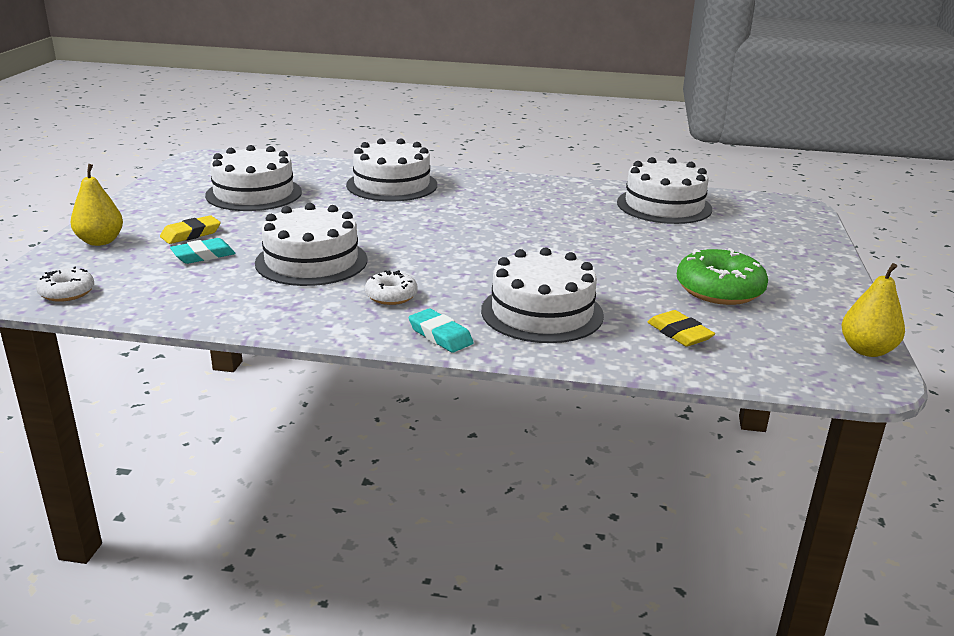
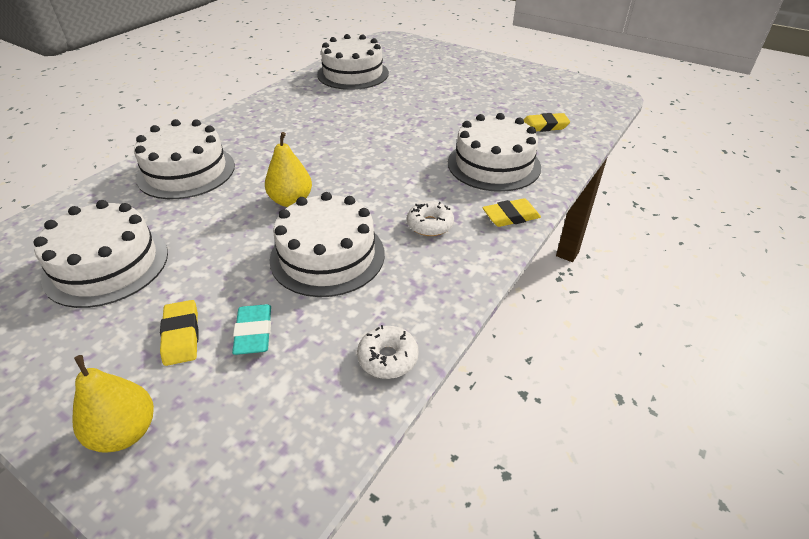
camera: 65 degrees left, 15 degrees up
white donut [36,266,94,302] -> white donut moved to [357,325,419,379]
turquoise eraser [409,308,474,353] -> yellow eraser [482,198,541,227]
green donut [677,248,768,305] -> none
yellow pear [842,263,905,357] -> yellow pear moved to [265,132,312,207]

